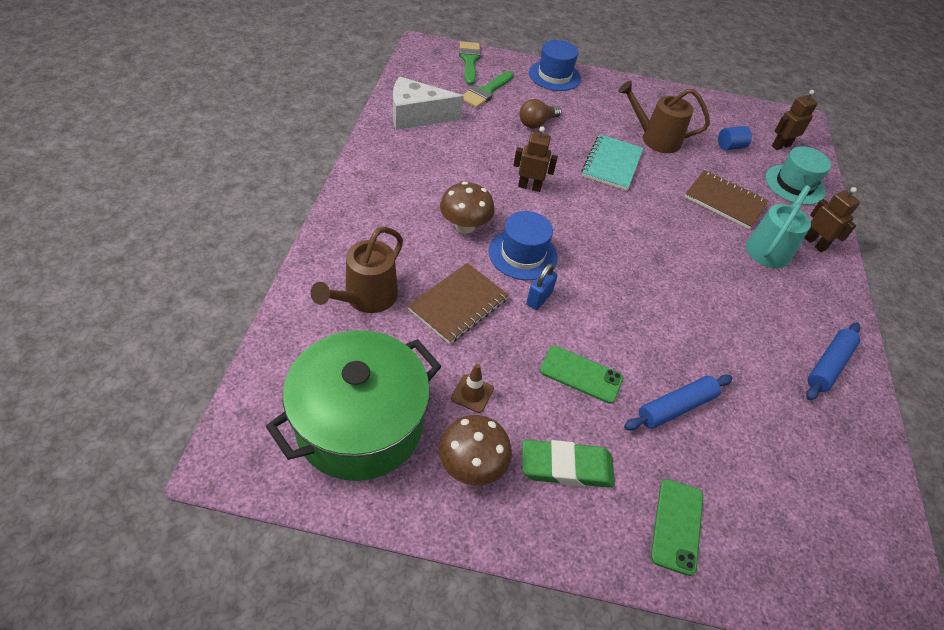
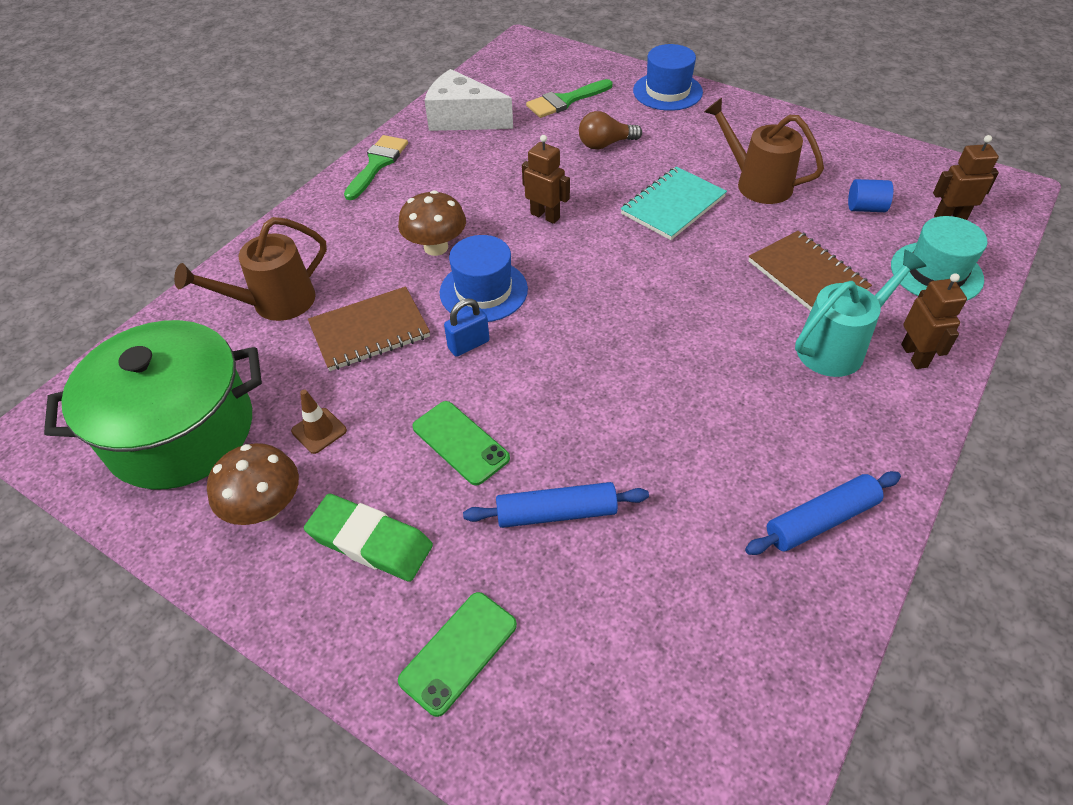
camera: 30 degrees right, 0 degrees up
green brush [459,42,481,85] -> green brush moved to [344,135,408,200]

